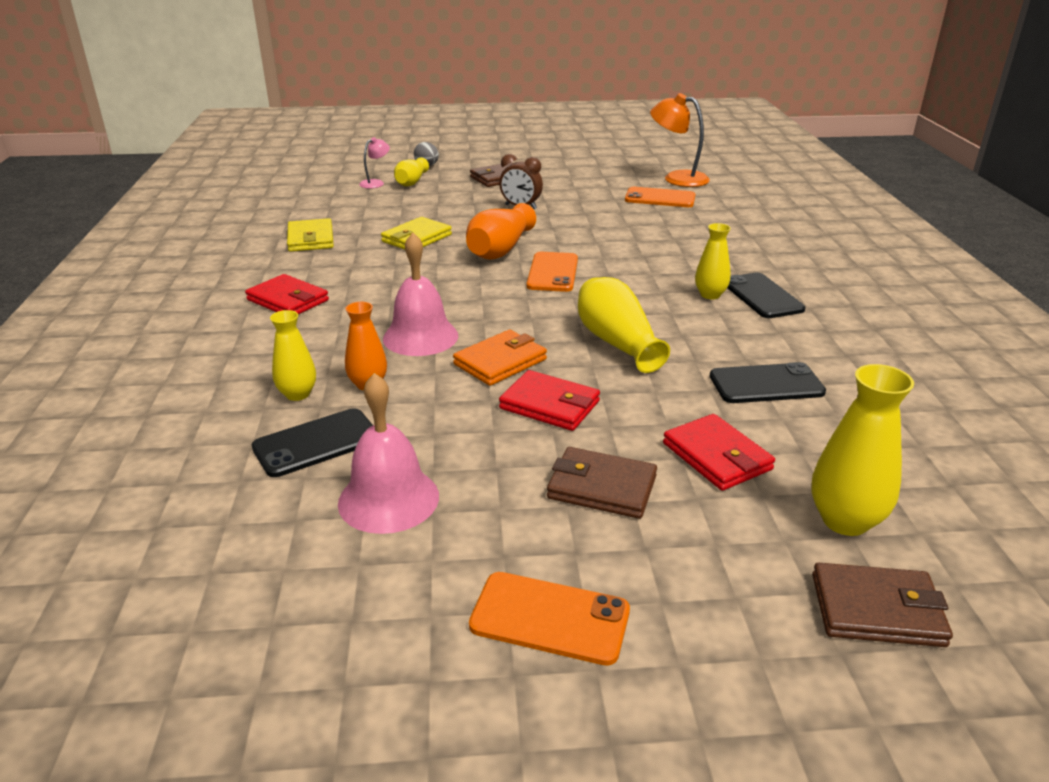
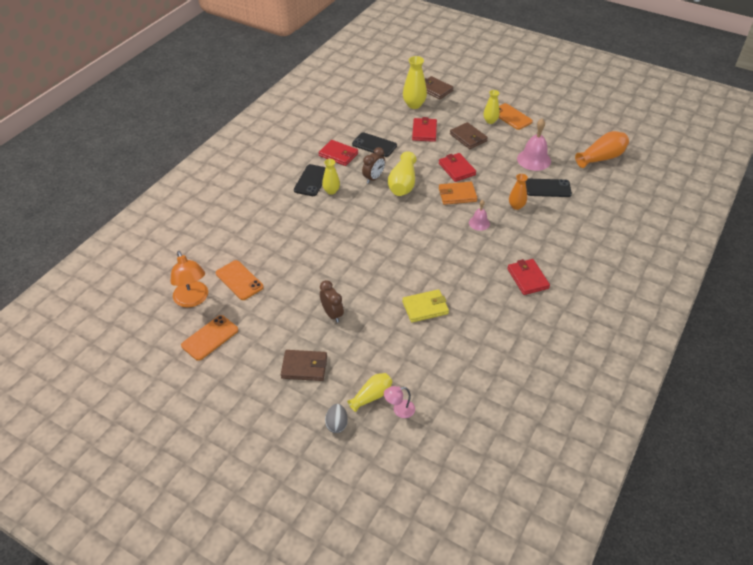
camera: 145 degrees left, 15 degrees up
yellow vase [270,310,316,401] -> yellow vase moved to [483,90,500,124]
yellow wallet [287,218,334,252] -> none
pink bell [383,232,458,356] -> pink bell [469,200,490,231], size x0.58
orange vase [466,203,536,260] -> orange vase moved to [575,131,629,168]
orange phone [526,252,578,292] -> orange phone moved to [181,315,238,361]
none -> red wallet [319,140,358,166]
none -> brown clock [362,147,385,184]

